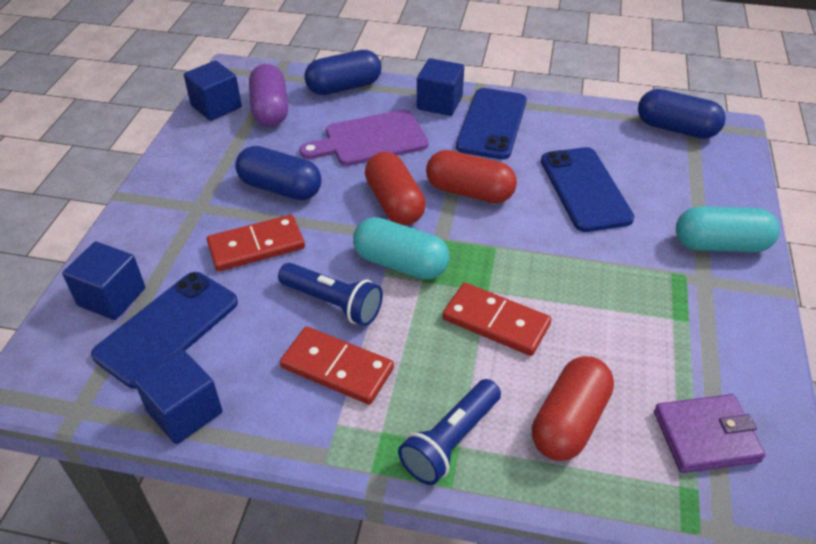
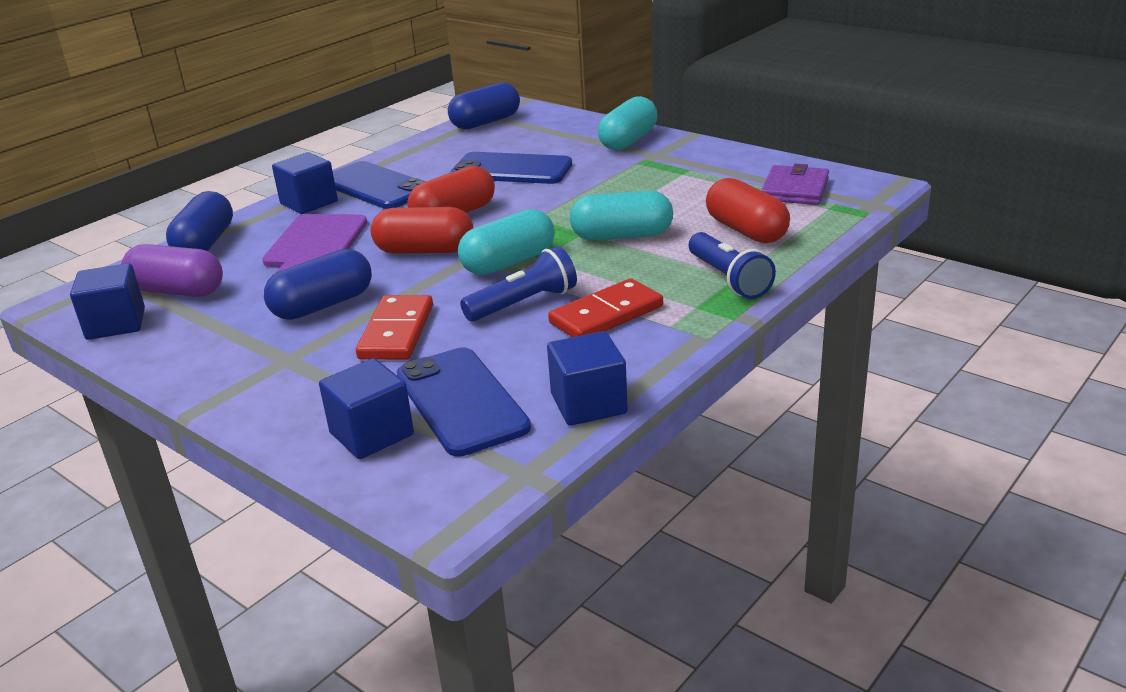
camera: 60 degrees left, 15 degrees down
red domino [443,283,551,356] -> turquoise capsule [570,191,673,241]

